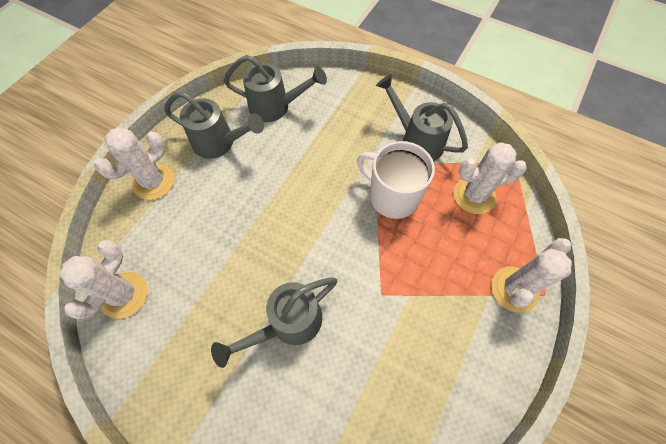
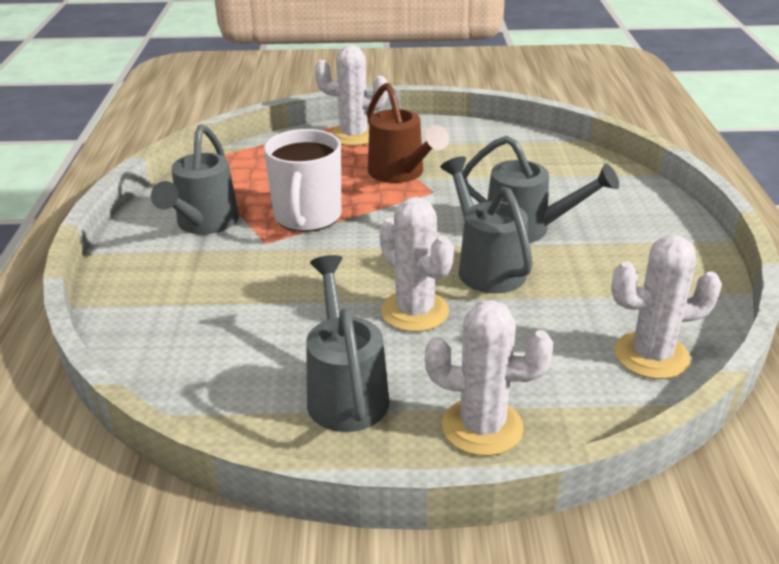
camera: 120 degrees left, 30 degrees down
grey watering can [224,55,327,122] -> grey watering can moved to [440,156,533,293]
white cactus [454,143,527,214] -> white cactus moved to [379,197,454,332]
none -> brown watering can [367,83,449,183]

